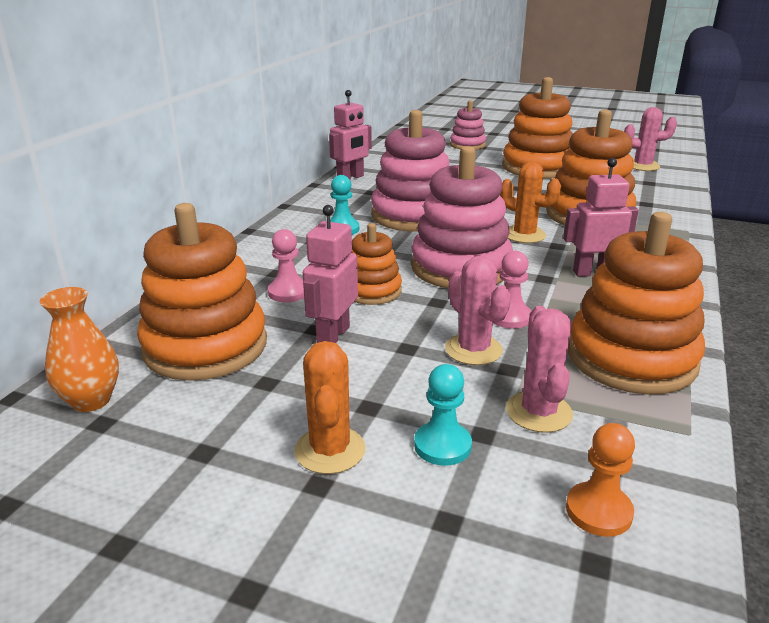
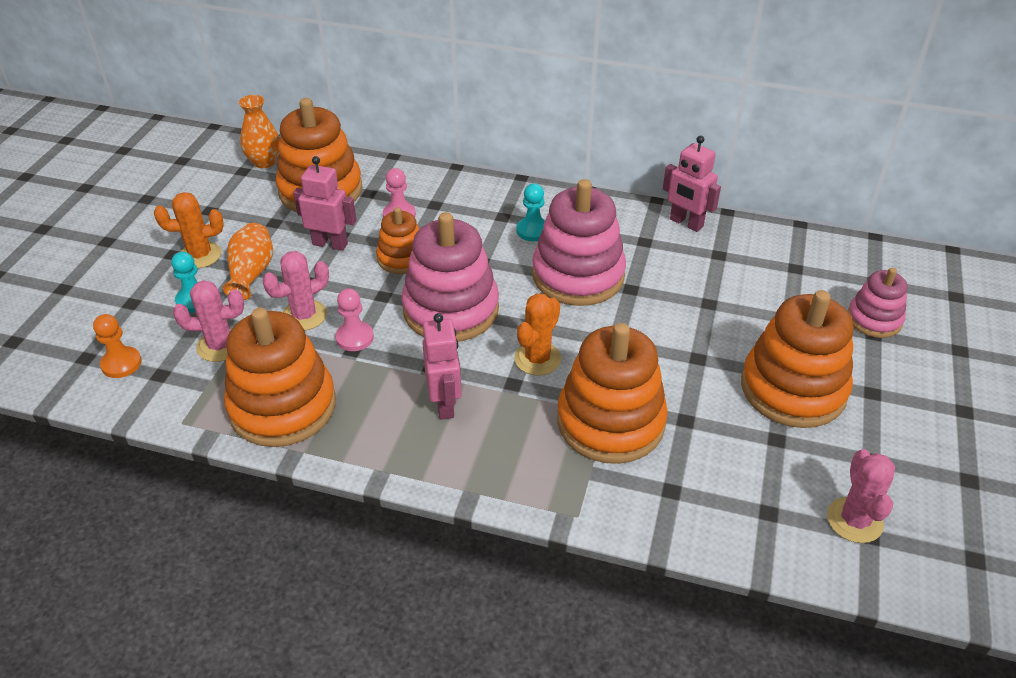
camera: 85 degrees right, 15 degrees up
none -> orange vase [223,223,273,300]

